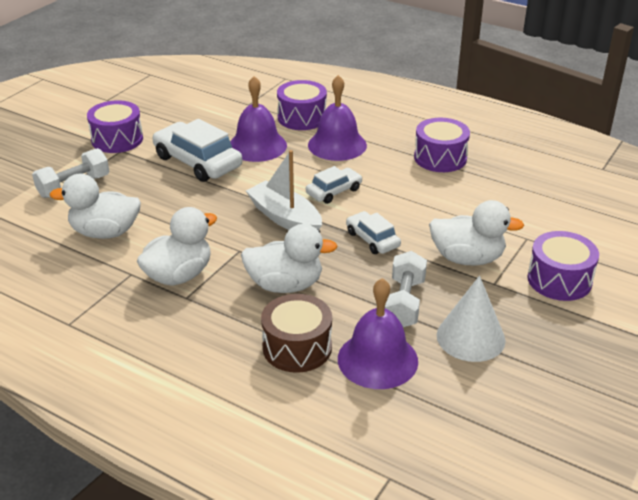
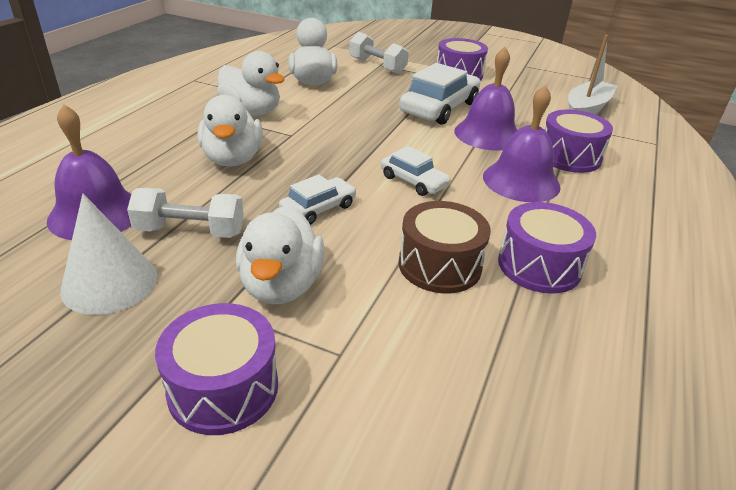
camera: 80 degrees right, 0 degrees up
white boat [246,150,322,230] -> white boat moved to [568,35,617,115]
brown drum [261,294,332,373] -> brown drum moved to [399,201,491,293]

